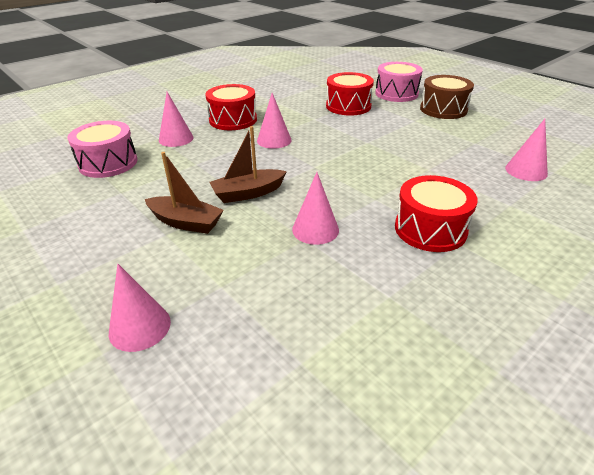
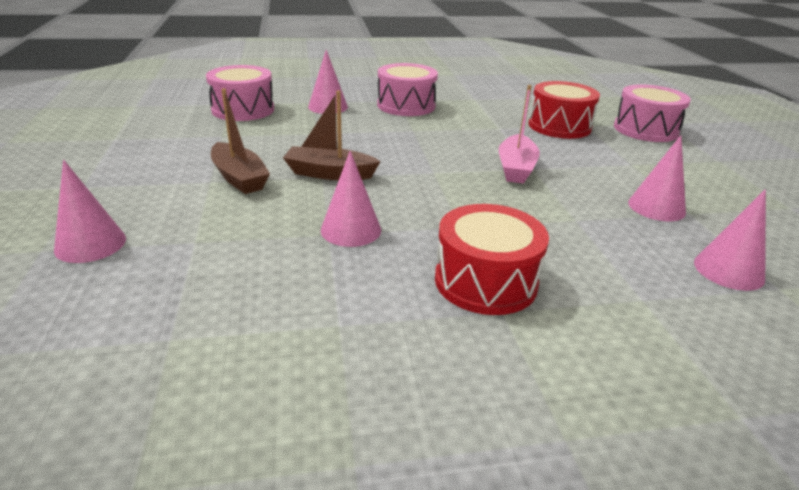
camera: 30 degrees right, 5 degrees down
red drum [205,84,257,130] -> pink drum [377,63,438,116]
pink cone [257,93,292,149] -> pink cone moved to [628,135,686,222]
brown drum [420,75,474,119] -> none
none -> pink boat [499,85,540,184]

